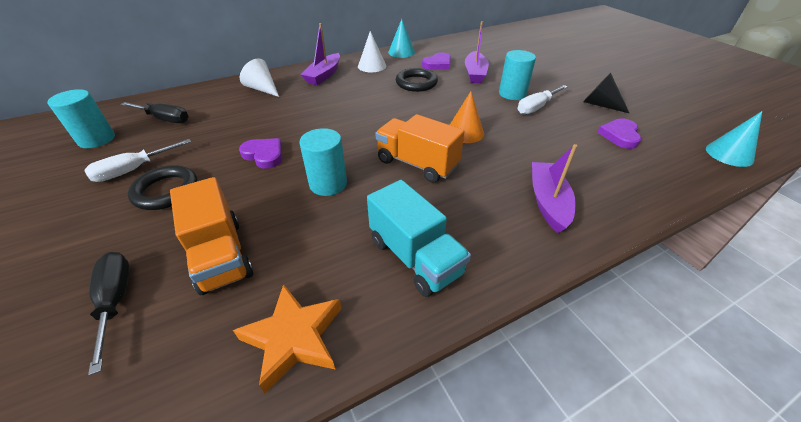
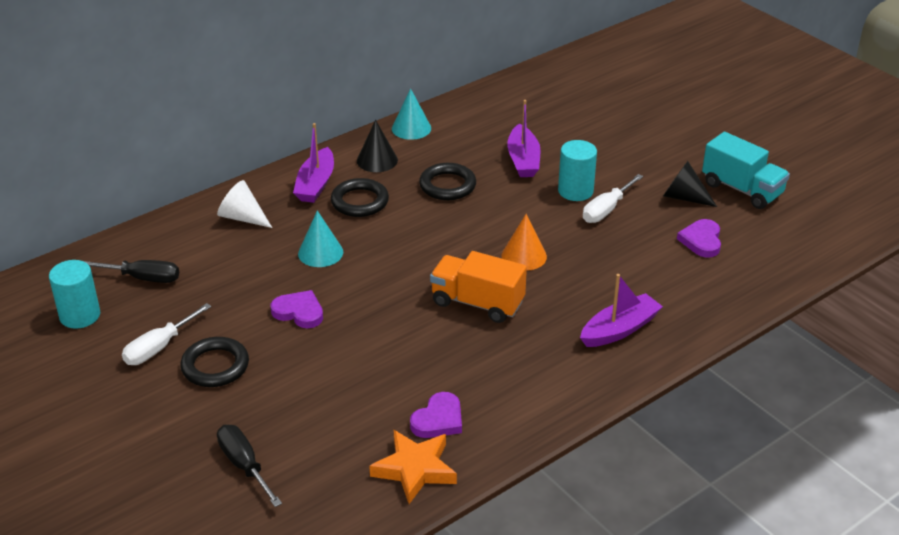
camera: 10 degrees left, 5 degrees down
orange truck [170,177,253,295] -> none
turquoise cylinder [299,128,347,196] -> none
white cone [358,31,386,72] -> black cone [357,120,398,172]
turquoise truck [367,180,471,297] -> turquoise truck moved to [702,132,790,209]
purple heart [422,52,451,70] -> purple heart moved to [410,392,462,438]
purple boat [532,144,577,233] -> purple boat turned 60 degrees clockwise [580,274,663,347]
turquoise cone [706,111,762,167] -> turquoise cone moved to [298,210,343,267]
none -> black ring [331,178,389,217]

